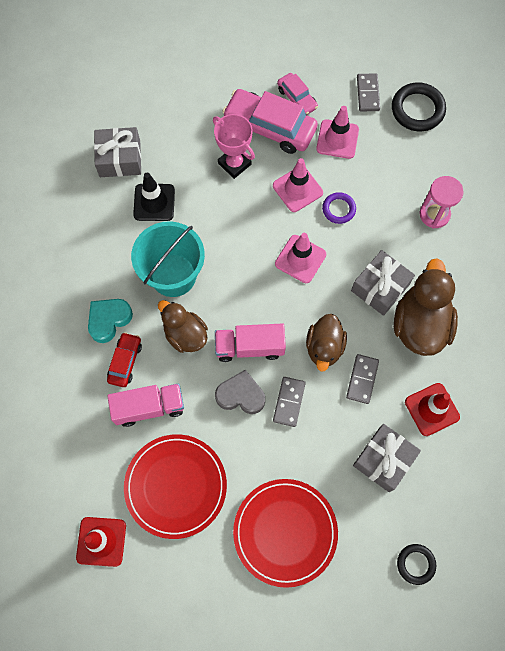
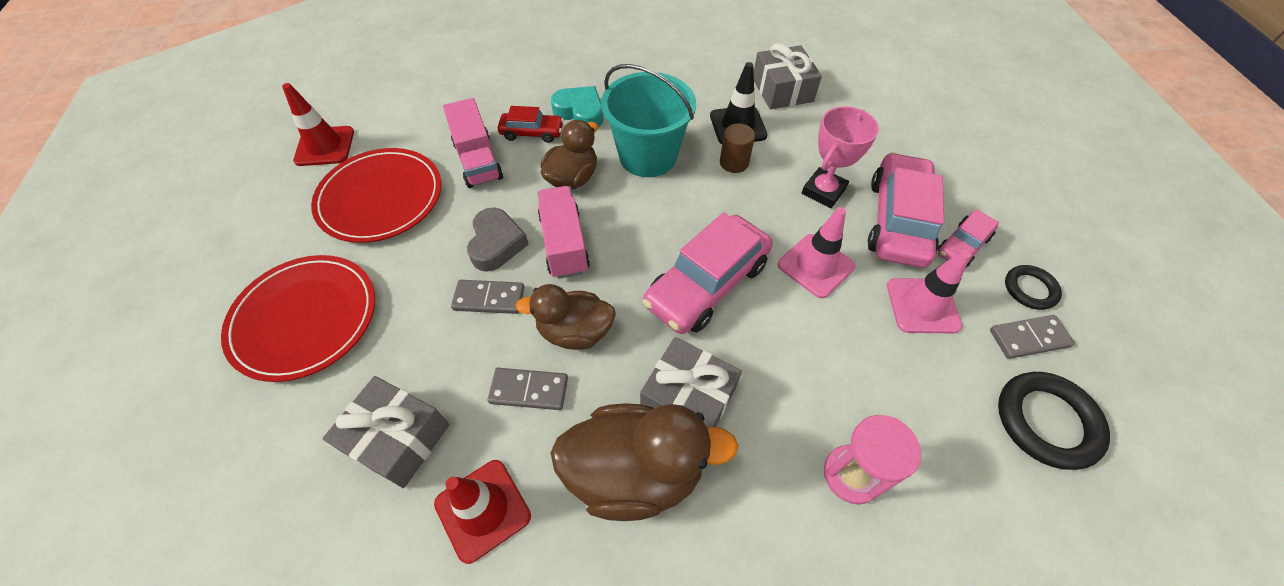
camera: 80 degrees right, 15 degrees down
pink traffic cone [275,233,326,283] -> pink car [642,212,773,334]
purple ring [322,192,356,224] -> none
black ring [397,544,436,585] -> black ring moved to [1005,265,1062,310]
none -> brown cylinder [720,124,755,173]

